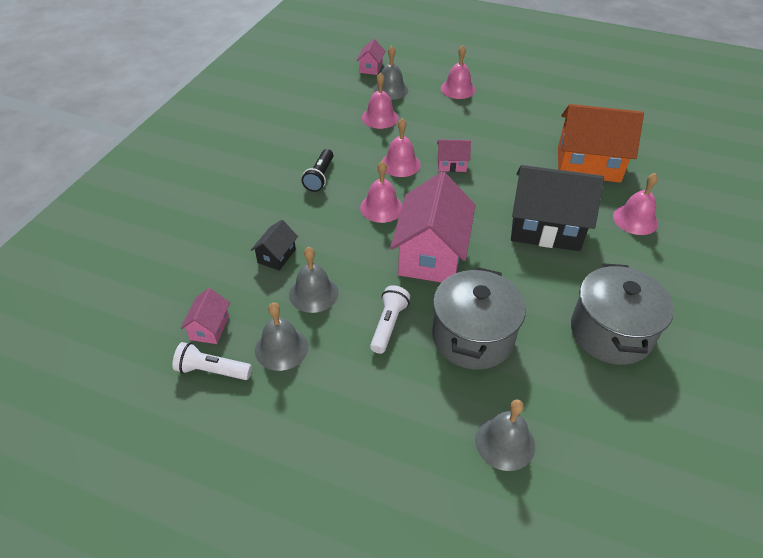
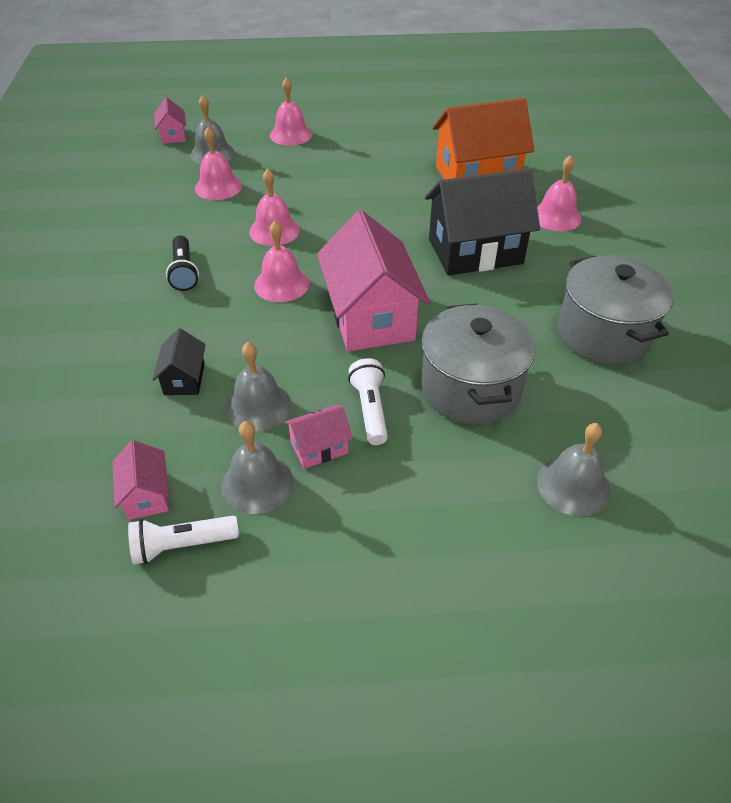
camera: 25 degrees left, 0 degrees up
pink house [437,139,471,172] -> pink house moved to [284,405,353,469]

